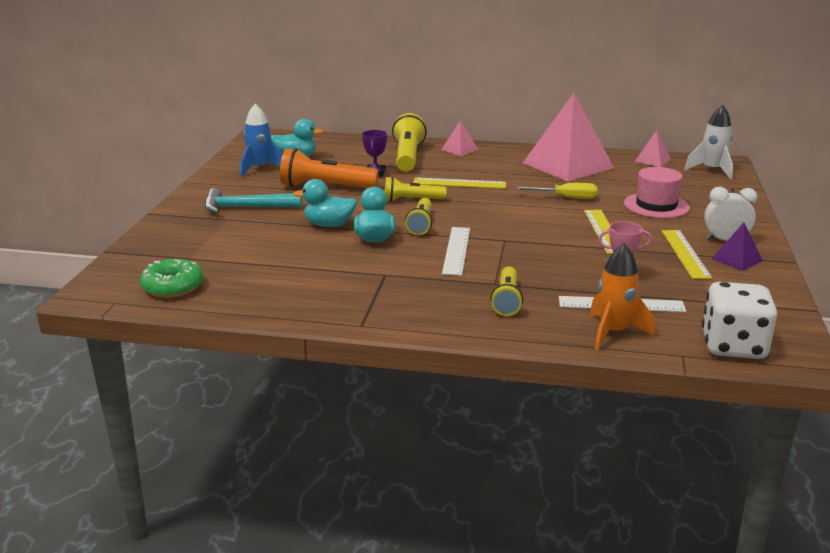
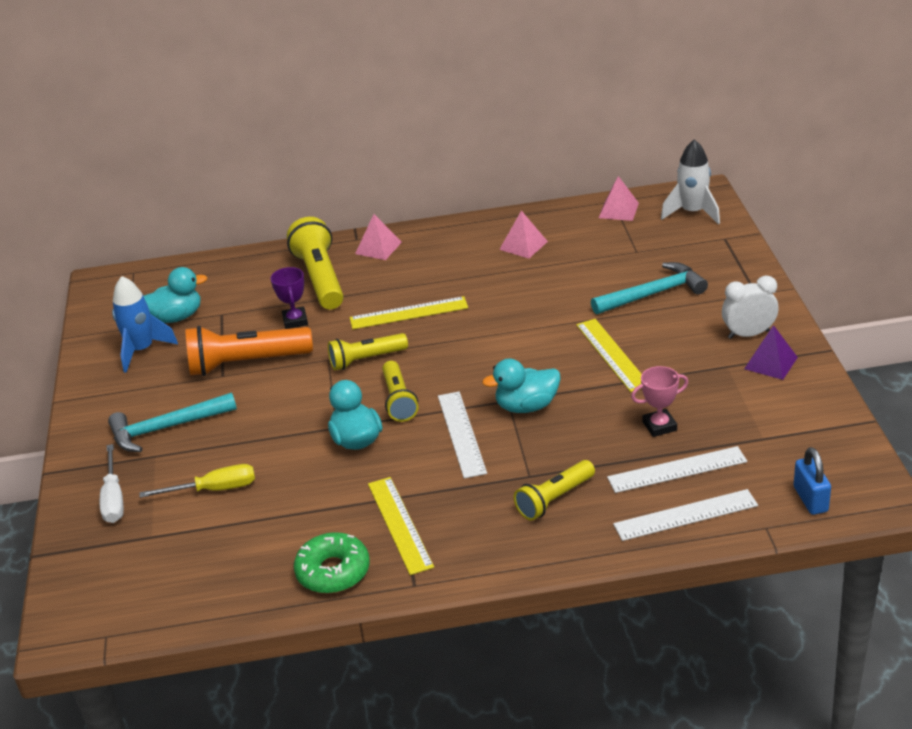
camera: 15 degrees left, 10 degrees up
green donut [140,259,203,298] -> green donut moved to [294,532,370,594]
turquoise duck [293,179,357,227] -> turquoise duck moved to [482,358,560,413]
yellow flashlight [490,266,523,316] -> yellow flashlight turned 60 degrees clockwise [514,460,595,520]
yellow screwdriver [515,183,597,199] -> yellow screwdriver moved to [139,464,255,498]
pink pyramid [523,93,614,182] -> pink pyramid [499,211,548,259], size x0.43
orange rocket [590,243,654,350] -> white ruler [613,489,758,541]
pink hat [624,167,690,218] -> turquoise hammer [591,262,708,314]
yellow ruler [662,230,712,279] -> yellow ruler moved to [368,477,434,575]
white dice [702,282,777,359] -> blue padlock [794,447,831,515]
none -> white screwdriver [100,444,124,523]

